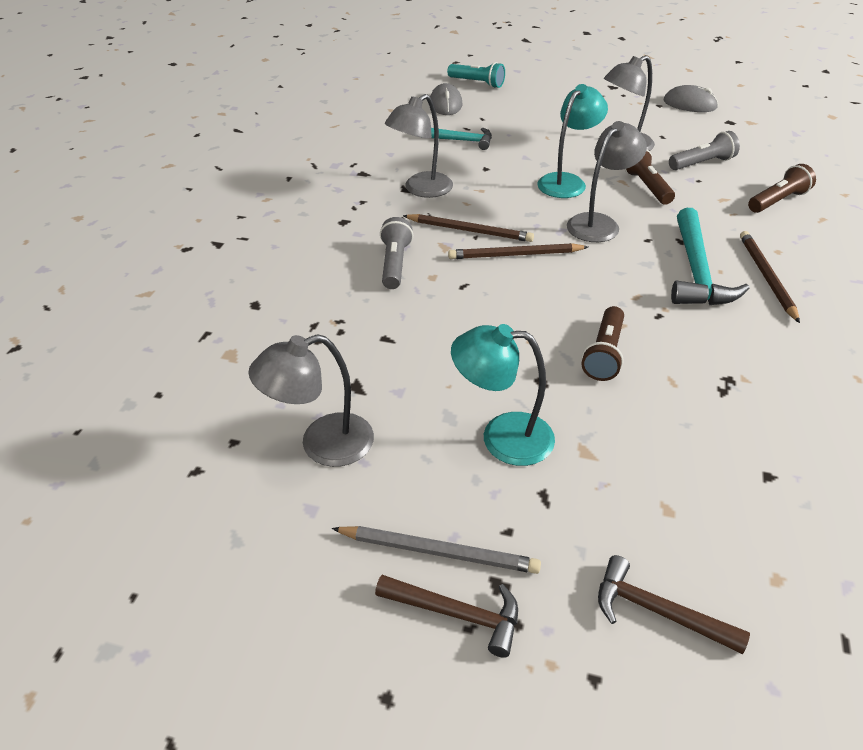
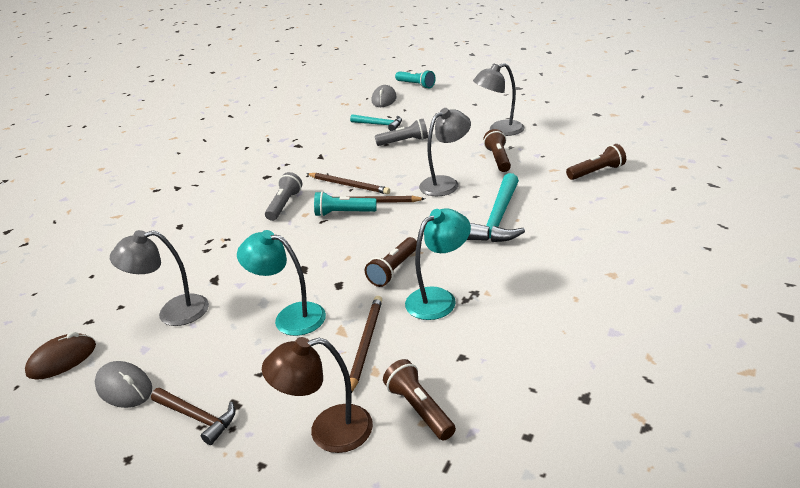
camera: 15 degrees right, 10 degrees down
grey pencil [332,526,541,574] -> none
grey lamp [385,94,453,198] -> none
turquoise lamp [537,84,608,198] -> turquoise lamp moved to [405,208,471,320]
brown hammer [598,555,750,654] -> brown lamp [262,337,373,453]
grey mouse [664,85,718,112] -> grey mouse moved to [95,361,152,408]
grey flashlight [669,131,740,170] -> grey flashlight moved to [375,119,428,146]
brown pencil [740,231,800,323] -> brown pencil moved to [350,296,382,393]
none -> brown mouse [25,332,96,380]
none -> turquoise flashlight [314,191,377,217]
none -> brown flashlight [383,359,456,440]

